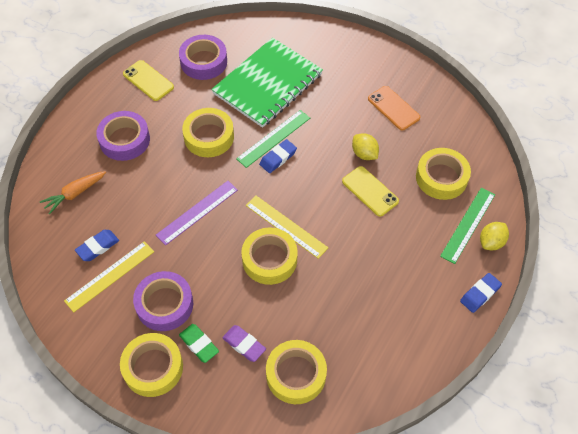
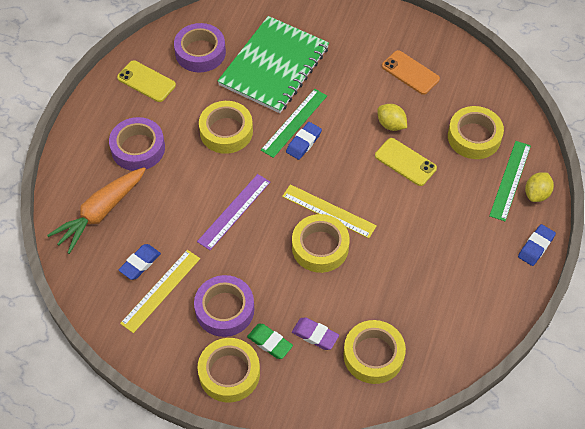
camera: 10 degrees left, 0 degrees up
orange carrot [40,171,106,215] -> orange carrot [47,167,146,254], size x1.59

